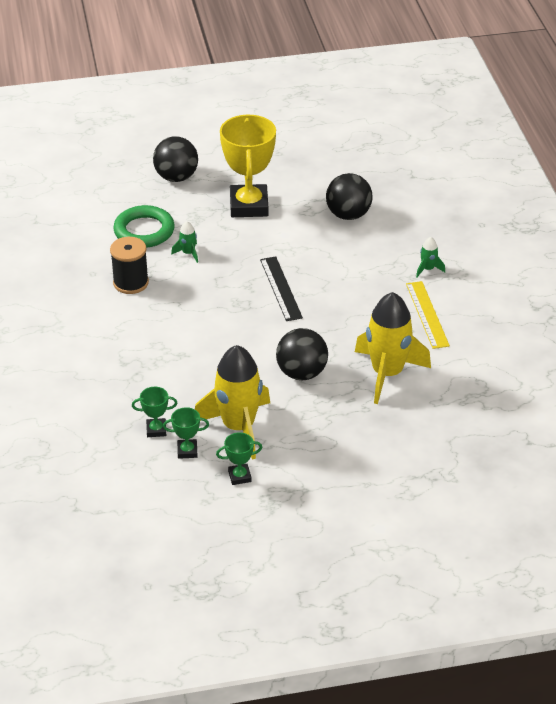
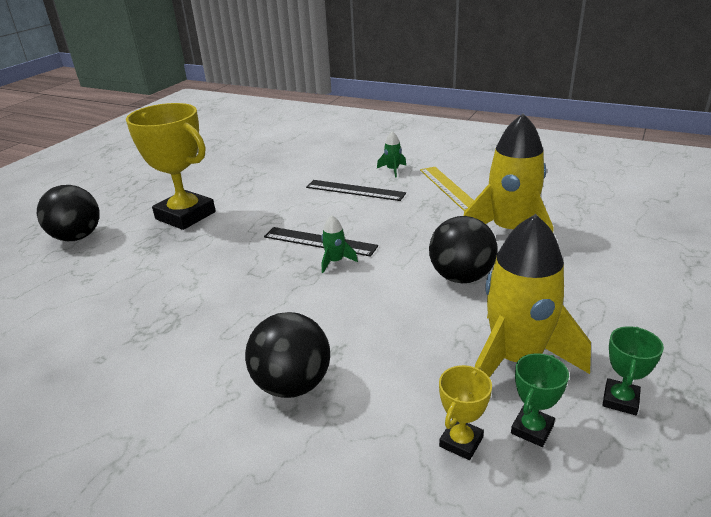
camera: 50 degrees left, 10 degrees down
black spool [110,237,149,294] -> none
green ring [113,205,175,248] -> none
green trophy [132,387,177,437] -> yellow trophy [439,365,492,460]
green rocket [171,221,198,263] -> green rocket moved to [322,215,358,273]
black ball [326,173,372,220] -> black ball moved to [245,312,330,398]
yellow ruler [406,281,450,349] -> yellow ruler turned 45 degrees clockwise [420,167,474,211]
none -> black ruler [306,180,406,201]

